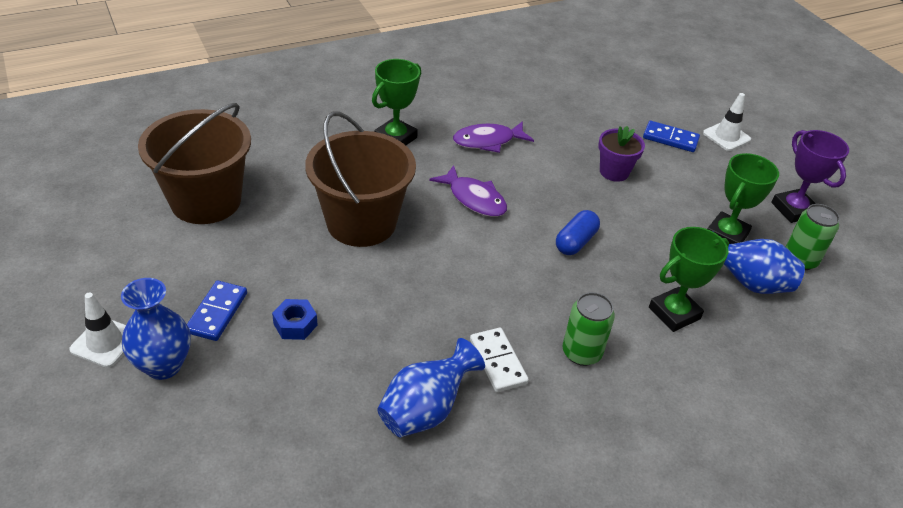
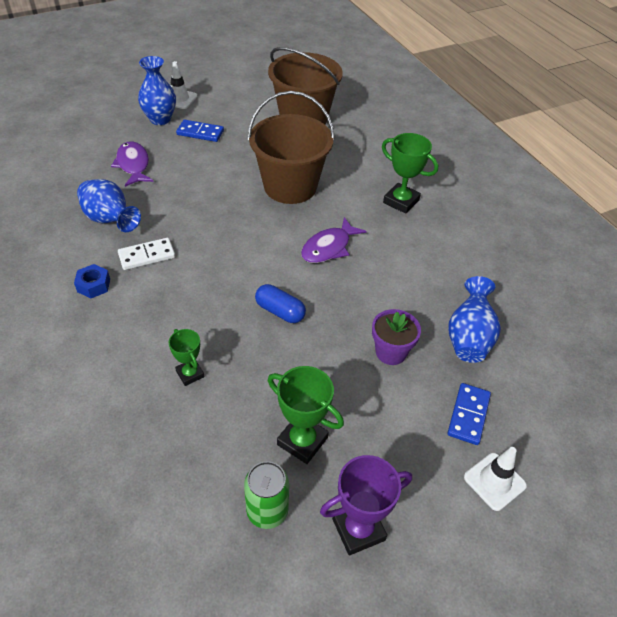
camera: 90 degrees right, 5 degrees up
blue nut [272,299,317,340] -> blue nut moved to [74,264,110,298]
purple fish [453,121,534,153] -> purple fish moved to [111,142,154,187]
green can [563,292,615,366] -> none
green trophy [649,227,729,332] -> green trophy [169,329,204,386], size x0.62
blue vase [712,231,805,294] -> blue vase moved to [449,276,501,363]

